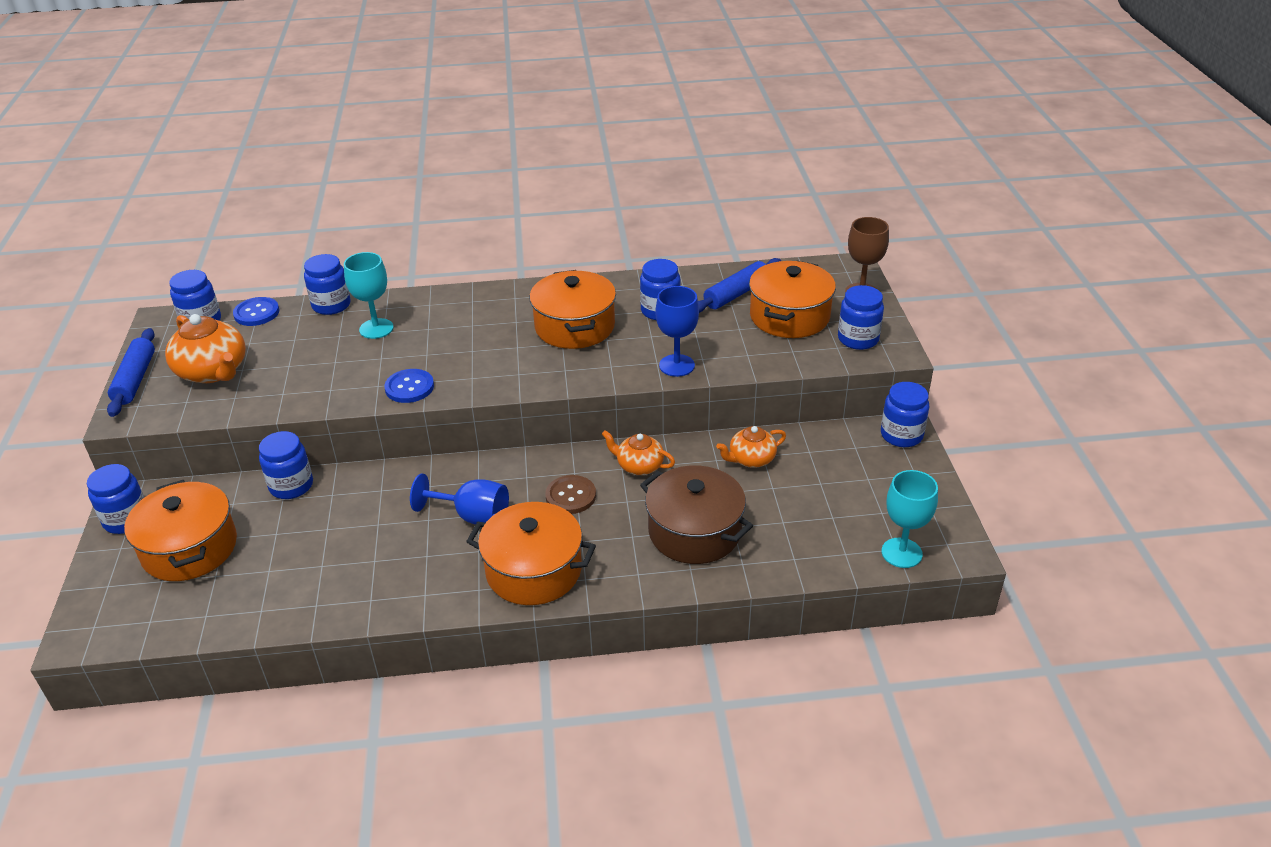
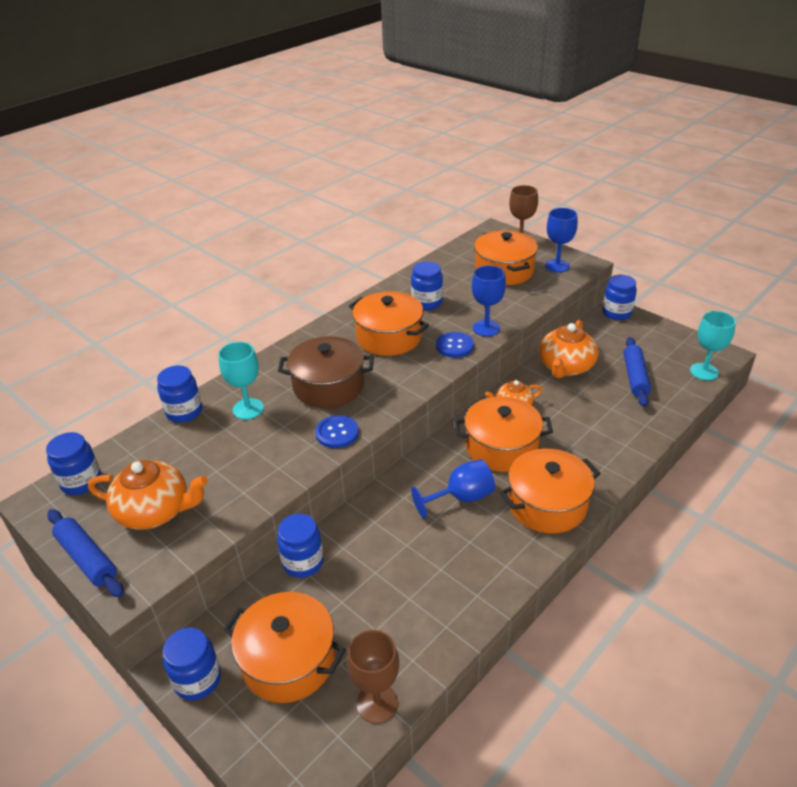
camera: 40 degrees left, 0 degrees up
blue button [233,297,280,326] -> blue button moved to [436,332,474,358]
brown button [545,475,596,514] -> orange pot [455,396,553,472]
brown pot [640,465,753,564] -> brown pot moved to [278,336,374,408]
blue rolling pin [698,258,781,313] -> blue rolling pin moved to [624,337,651,407]
orange teapot [716,426,786,468] -> orange teapot [539,320,598,378], size x1.66
blue jar [838,285,884,350] -> blue goblet [545,208,578,273]
none -> brown goblet [347,630,399,724]

